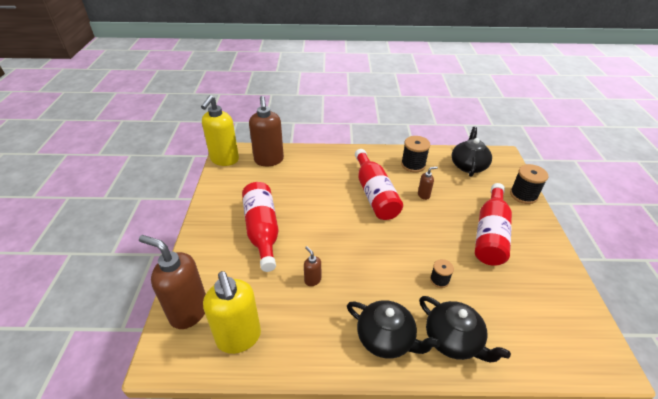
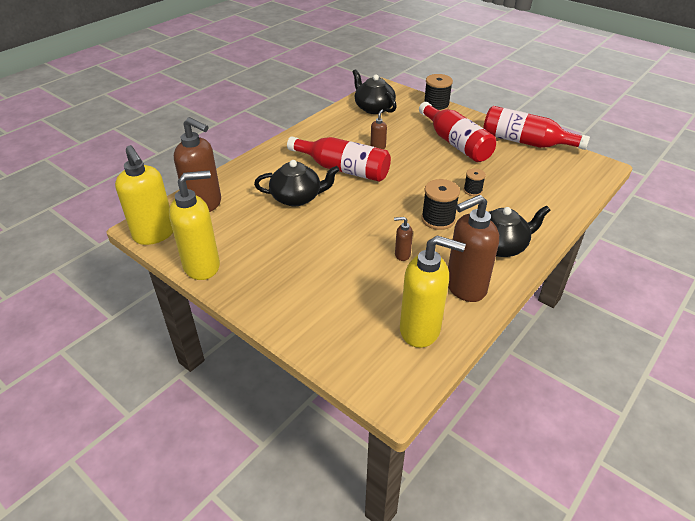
camera: 50 degrees left, 0 degrees up
brown soap dispenser [139,235,206,329] -> brown soap dispenser moved to [448,195,499,302]
red bottle [242,182,279,272] -> red bottle moved to [483,106,590,150]
black spool [401,136,430,173] -> black spool moved to [421,179,460,230]
black teapot [419,296,511,362] -> black teapot moved to [254,160,340,206]
none -> yellow soap dispenser [169,170,220,280]

